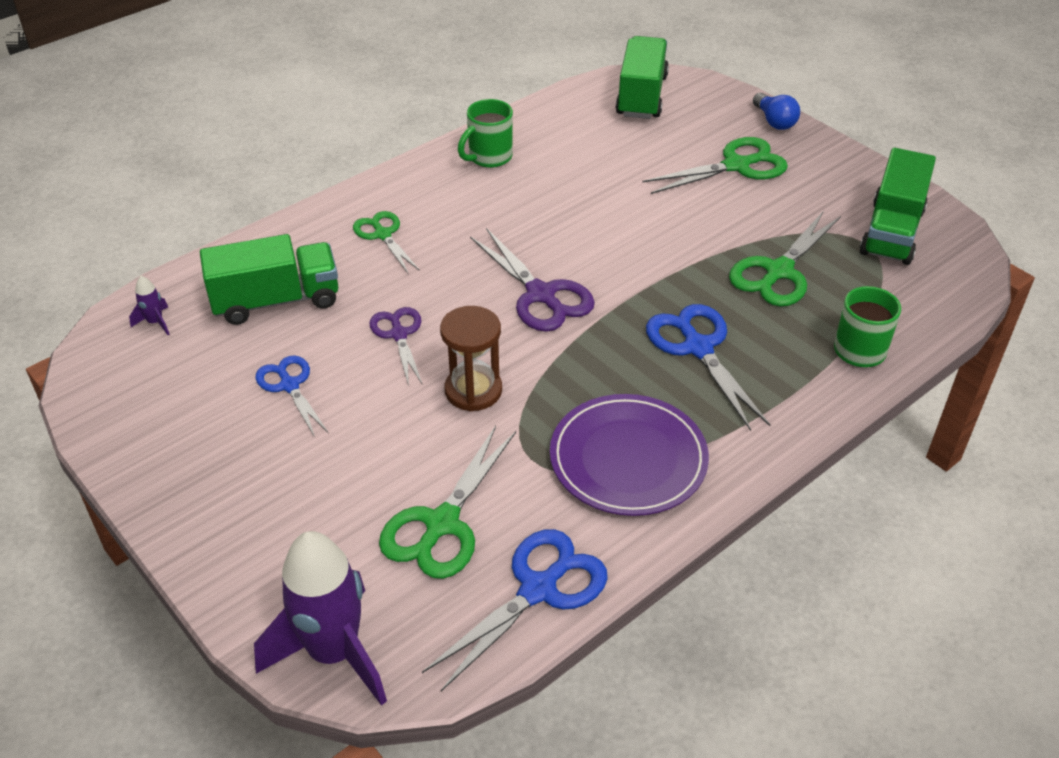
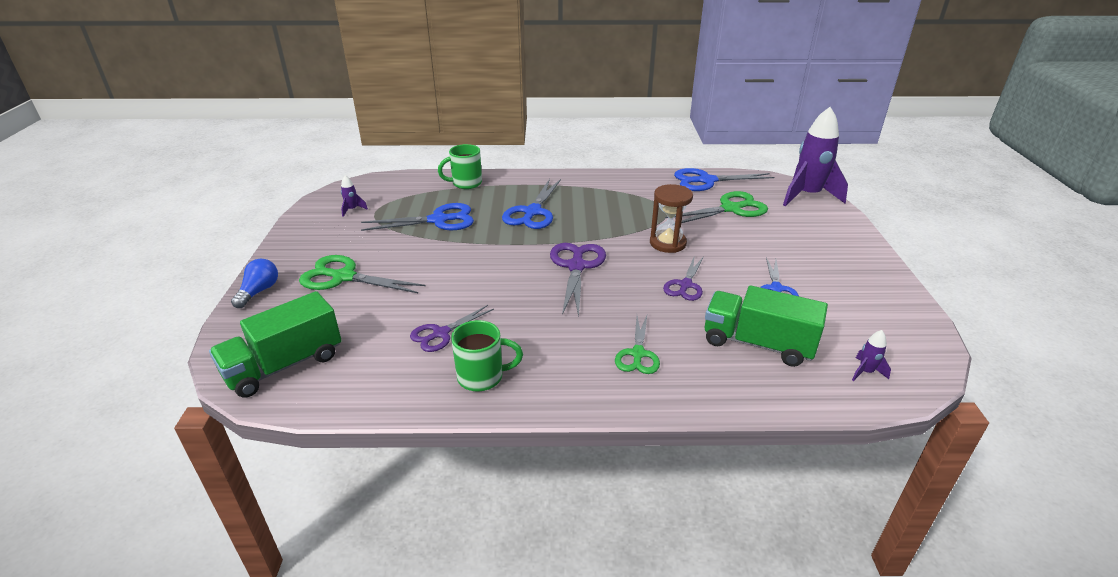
camera: 140 degrees left, 10 degrees down
purple plate [550,394,709,516] -> none
green scissors [729,211,841,307] -> blue scissors [361,203,474,231]
green truck [859,148,936,265] -> purple rocket [341,175,368,217]
none -> purple scissors [410,305,494,352]

